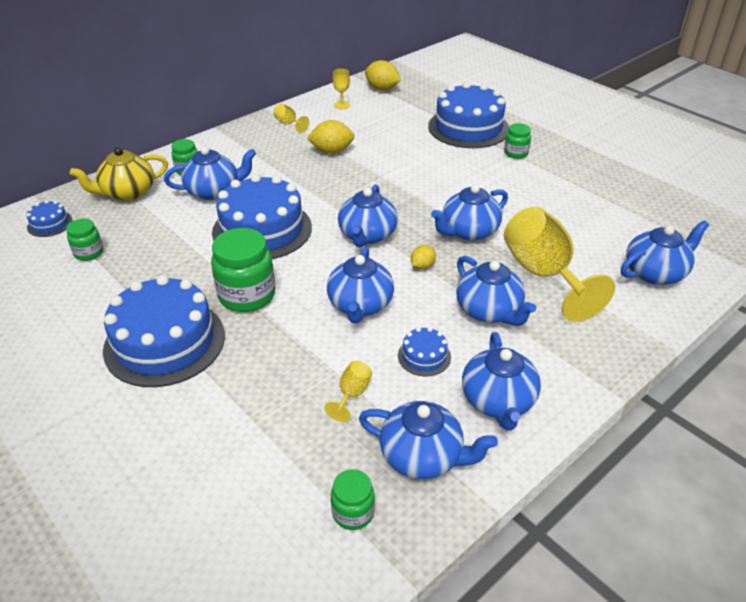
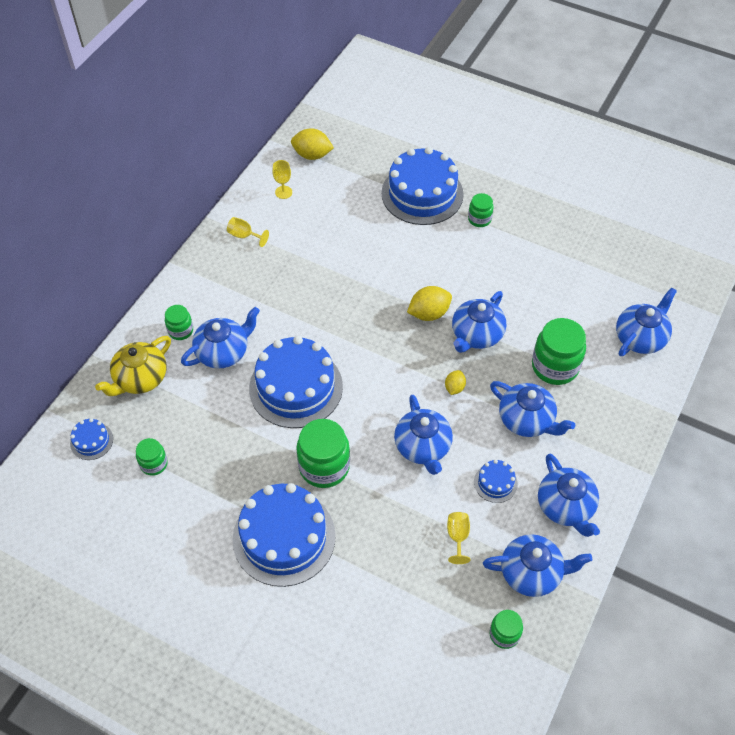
camera: 20 degrees left, 15 degrees up
yellow lemon [307,120,354,154] -> yellow lemon moved to [407,286,452,321]
blue teapot [338,184,398,248] -> none
yellow goblet [504,207,615,322] -> green jar [532,318,586,385]

